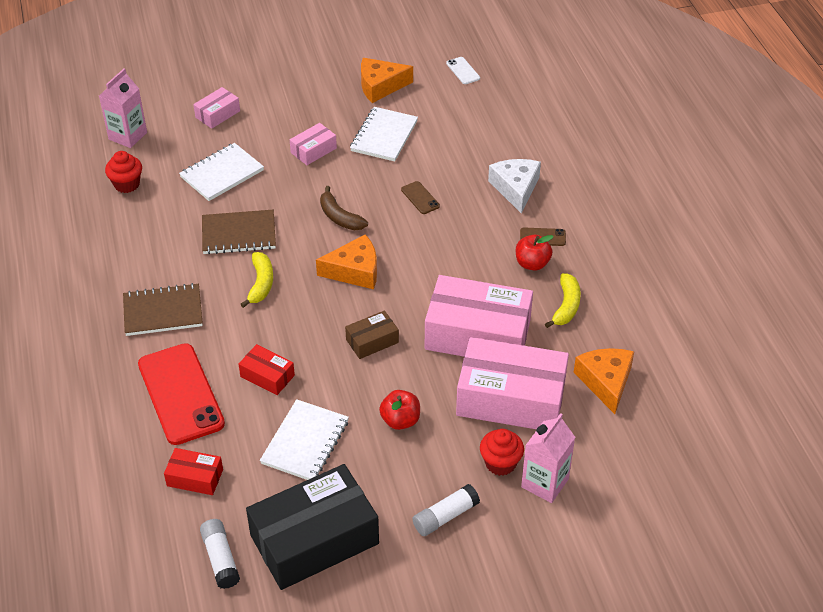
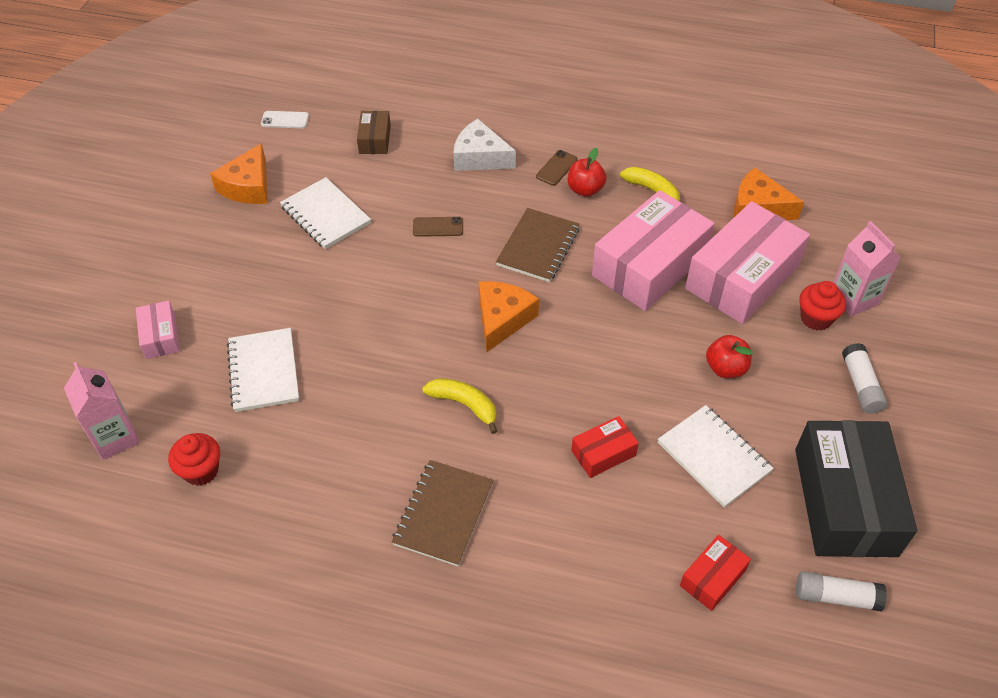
camera: 60 degrees left, 5 degrees up
red phone [138,343,225,445] -> none
brown notebook [202,210,276,254] -> brown notebook moved to [496,208,580,282]
pink box [290,123,337,165] -> none
brown banana [320,186,368,230] -> none
brown box [345,310,399,359] -> brown box moved to [357,111,391,154]

